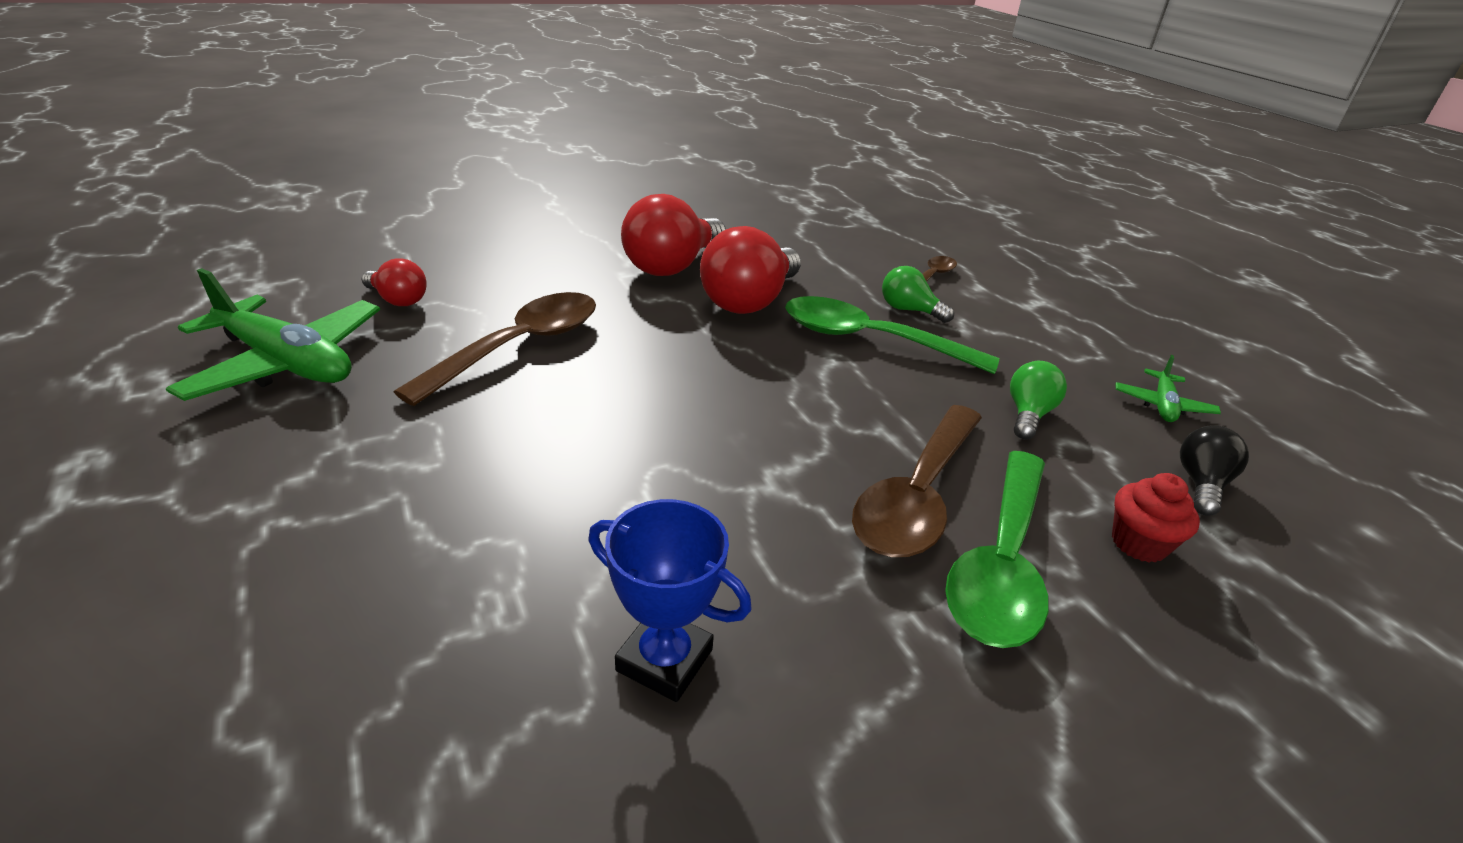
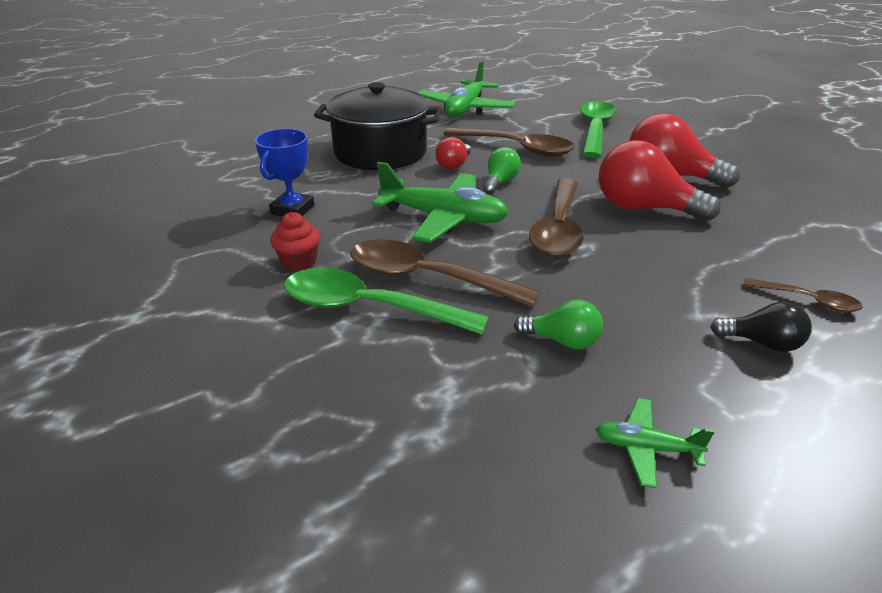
camera: 85 degrees right, 0 degrees up
red light bulb [362,258,427,306] -> red light bulb moved to [435,137,471,170]
green spoon [785,296,999,374] -> green spoon moved to [580,101,617,158]
green light bulb [882,266,954,323] -> green light bulb moved to [483,147,521,194]
red cupcake [1112,473,1200,563] -> red cupcake moved to [270,212,320,271]
black light bulb [1180,425,1249,516] -> black light bulb moved to [710,302,812,352]
none -> black pot [314,82,441,170]
none -> green plane [373,162,509,243]
none -> brown spoon [529,178,584,257]

